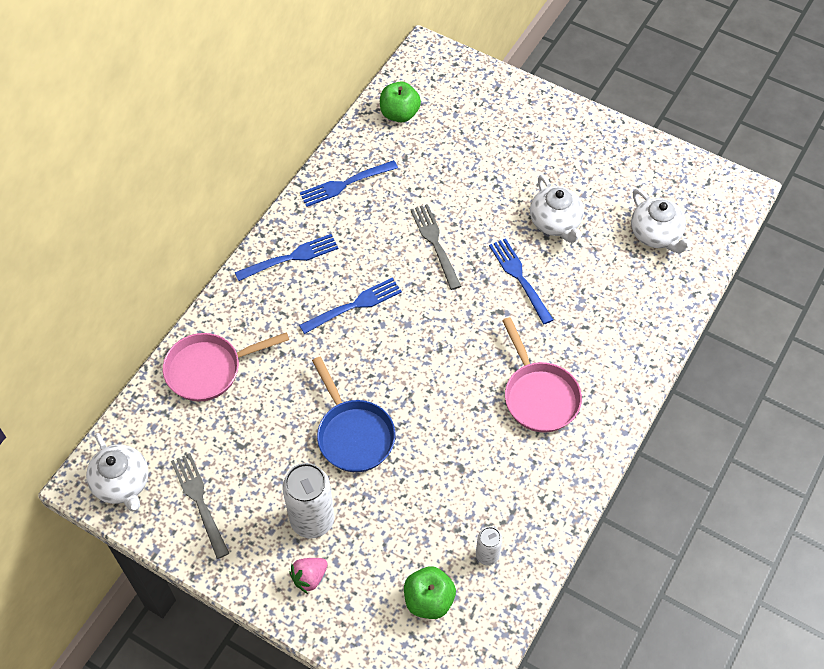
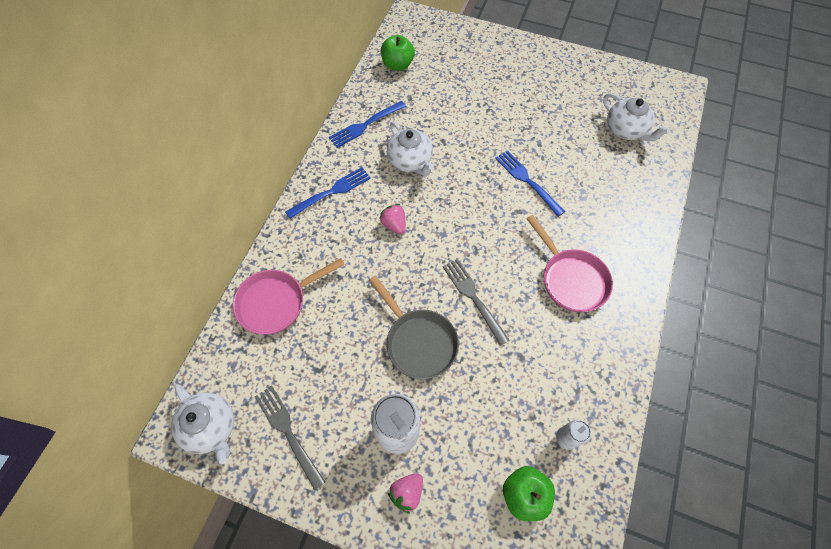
camera: 10 degrees left, 5 degrees up
blue fork [299,277,402,334] -> pink strawberry [379,204,406,234]
blue pan [312,357,396,472] -> grey pan [369,275,459,379]
grey fork [410,204,461,290] -> grey fork moved to [443,258,510,346]
white teapot [530,175,584,243] -> white teapot moved to [387,121,434,176]

